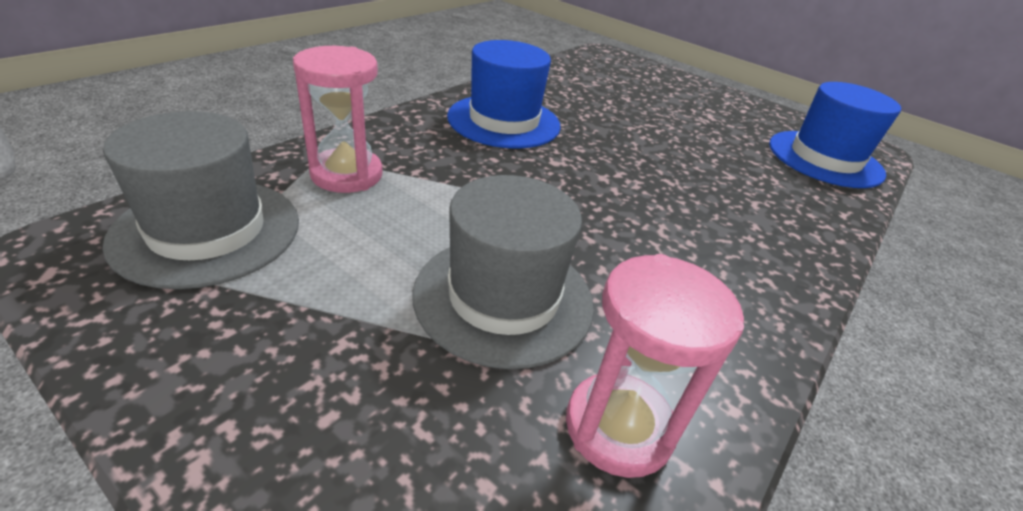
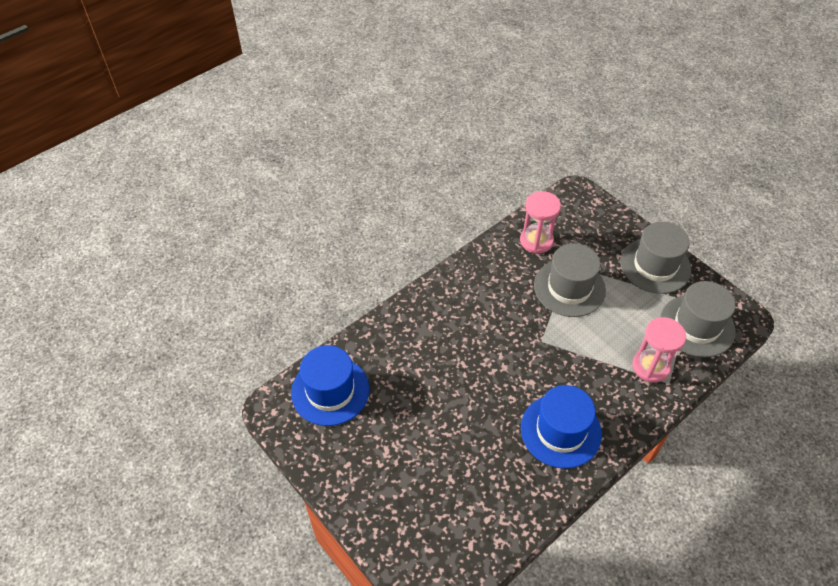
camera: 165 degrees left, 15 degrees up
none -> grey hat [620,222,691,294]

